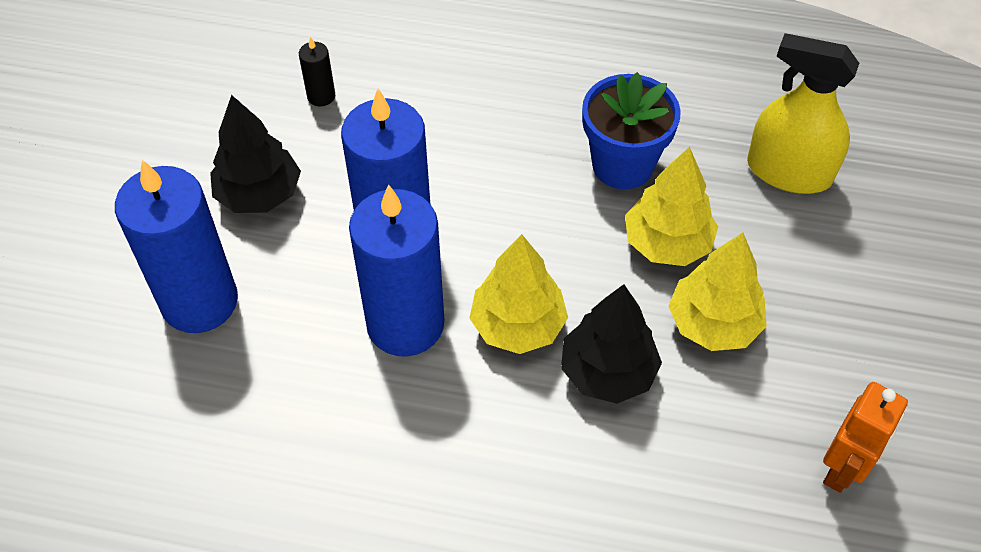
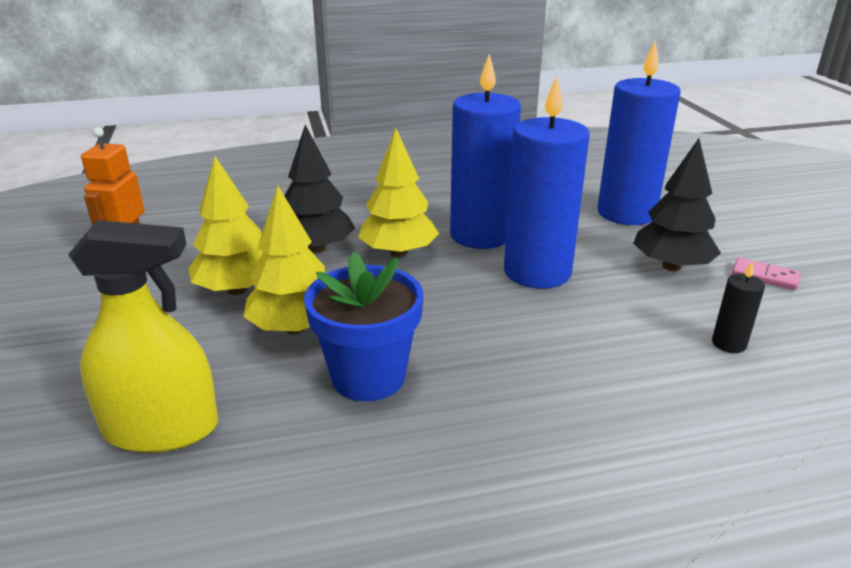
camera: 155 degrees right, 25 degrees down
none -> pink domino [732,258,801,290]

